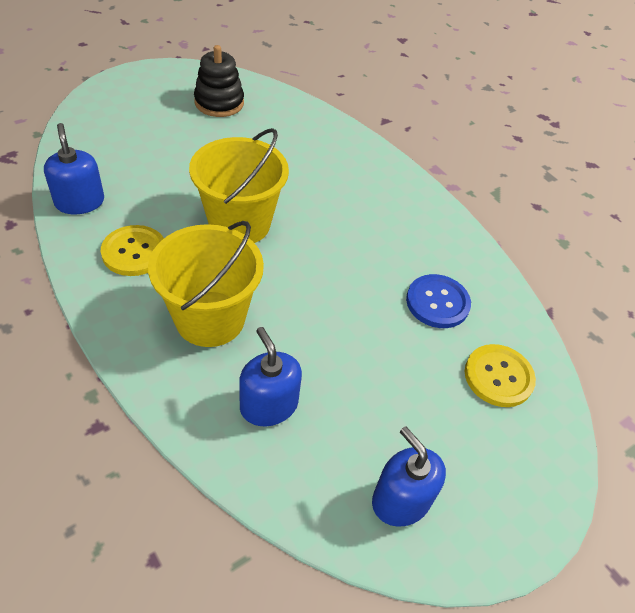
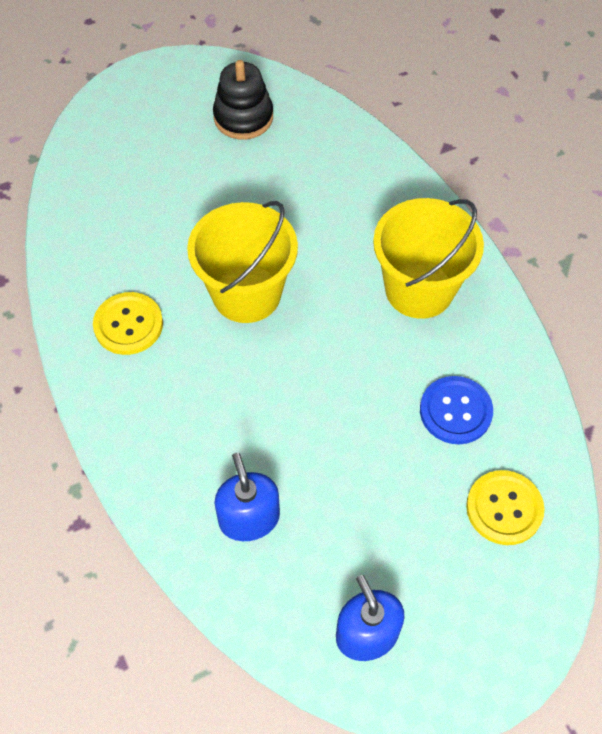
camera: 15 degrees right, 10 degrees up
blue soap dispenser [44,123,104,214] -> none
yellow bucket [148,221,264,347] -> yellow bucket moved to [373,198,484,319]

